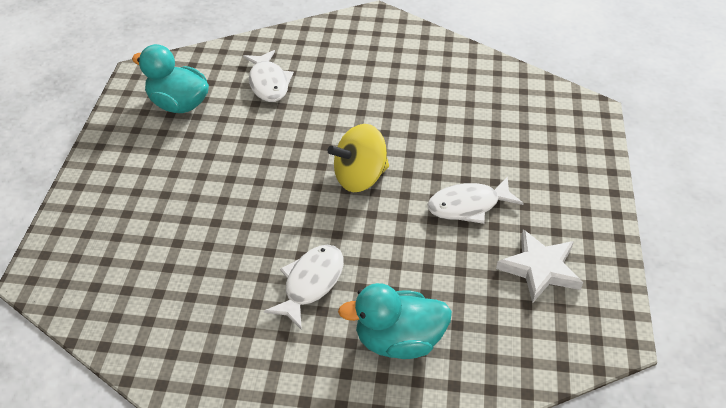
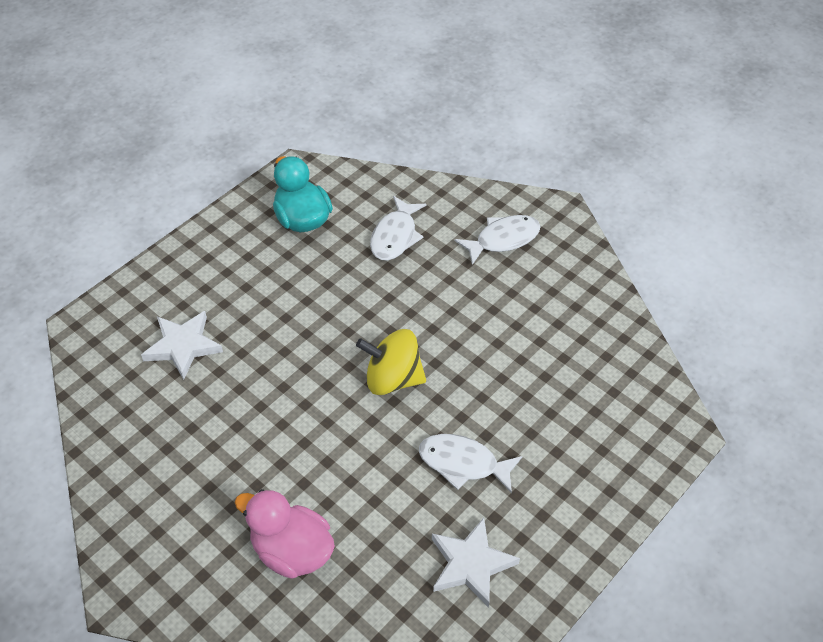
camera: 35 degrees right, 5 degrees up
white fish [264,245,344,330] -> white fish moved to [455,215,541,265]
turquoise duck [338,283,452,359] -> pink duck [235,489,335,579]
none -> white star [141,311,223,380]

